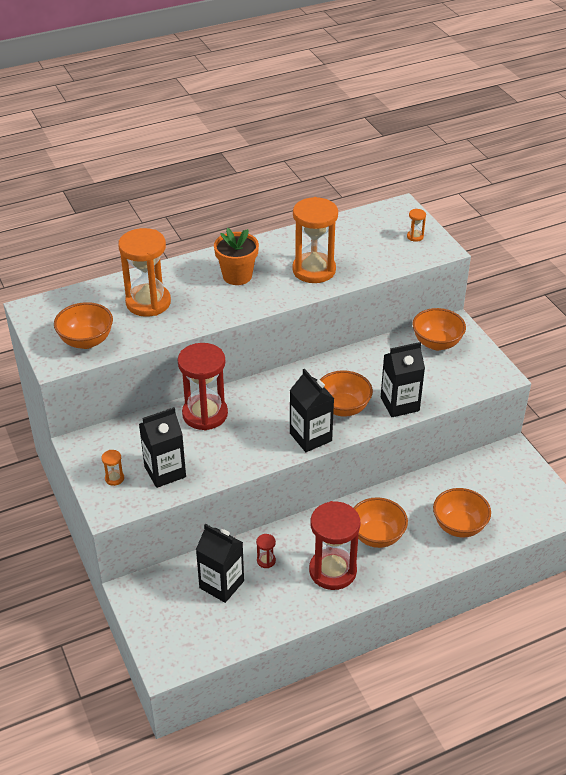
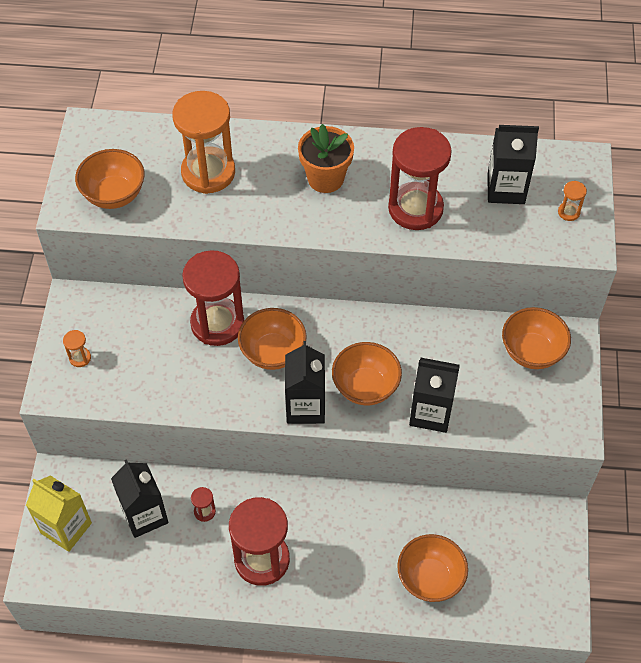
camera: 30 degrees right, 15 degrees up
black carton [139,407,186,488] -> black carton moved to [487,125,539,204]
orange hourglass [292,197,338,283] -> red hourglass [388,127,452,230]
orange bowl [354,497,408,548] -> orange bowl moved to [238,308,307,370]
none -> yellow carton [26,475,92,552]

